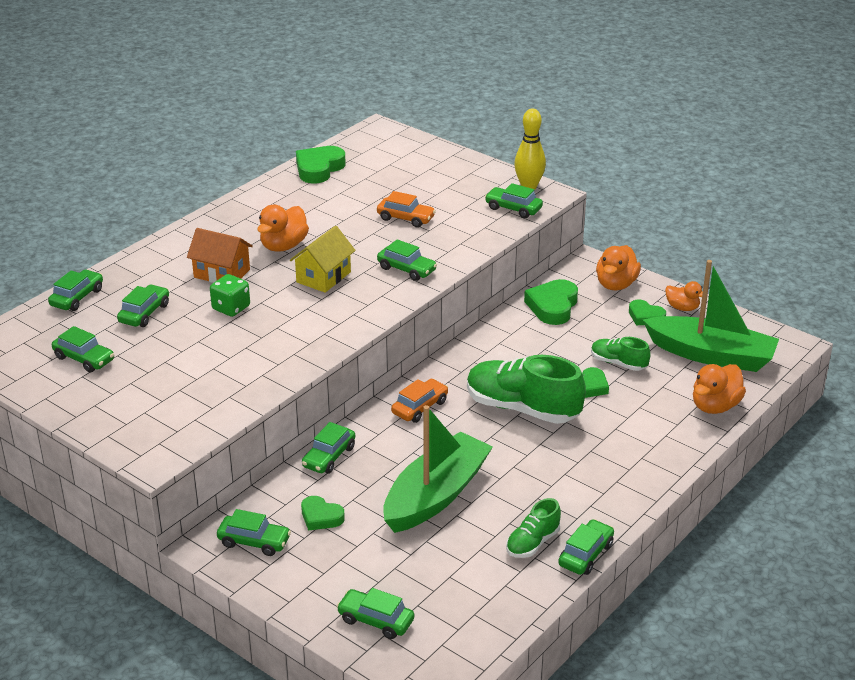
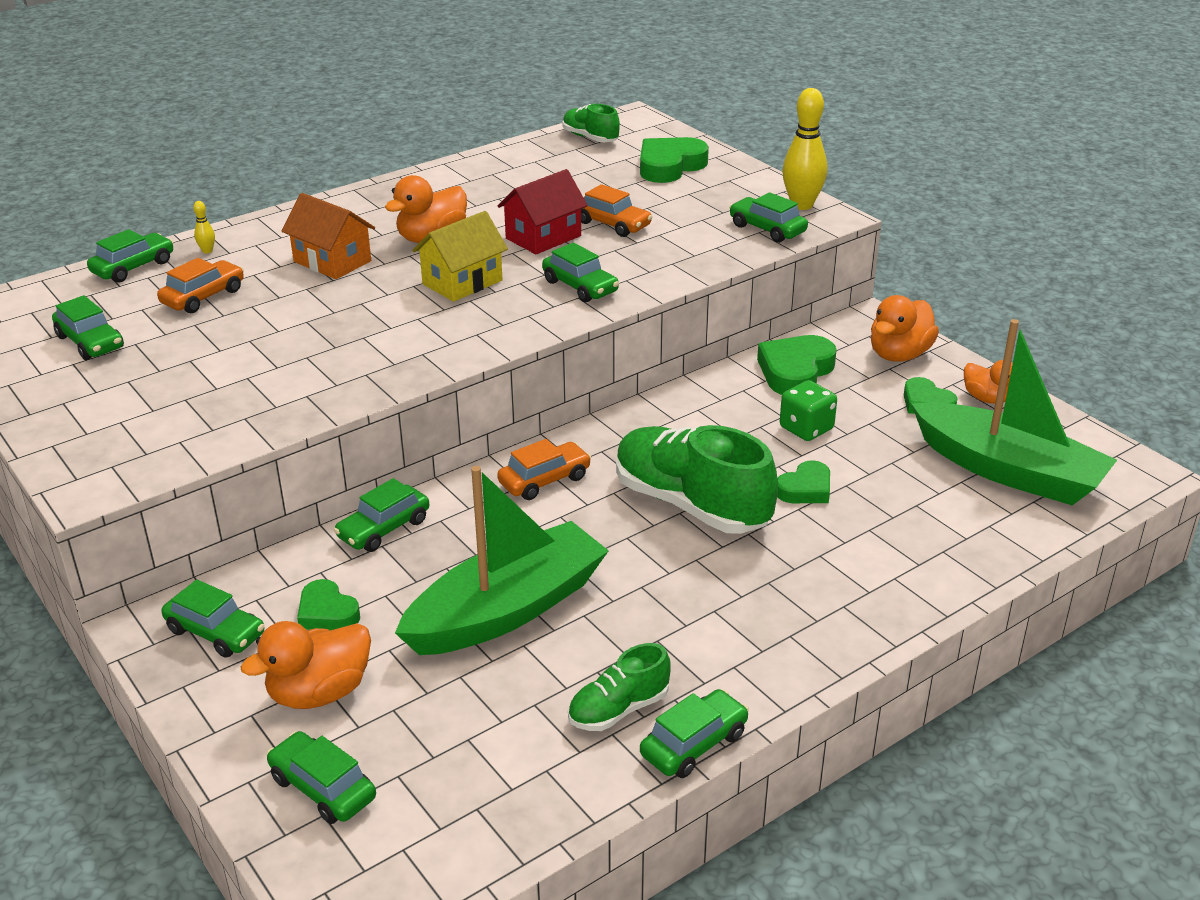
camera: 15 degrees right, 0 degrees up
green car [117,284,169,327] -> orange car [157,258,244,313]
green dice [210,274,250,317] -> green dice moved to [780,380,837,441]
green heart [296,146,346,183] -> green heart moved to [640,137,709,183]
green shoe [591,337,651,371] -> green shoe moved to [563,104,620,142]
orange duck [693,364,746,414] -> orange duck moved to [241,621,371,709]
none -> yellow bowling pin [193,201,215,254]
none -> red house [498,169,588,254]

